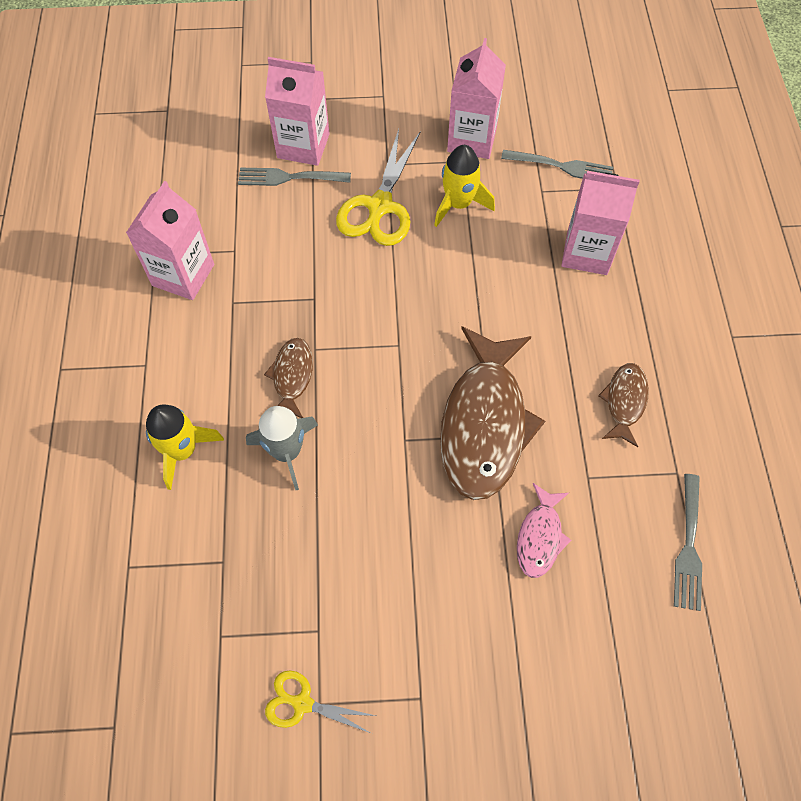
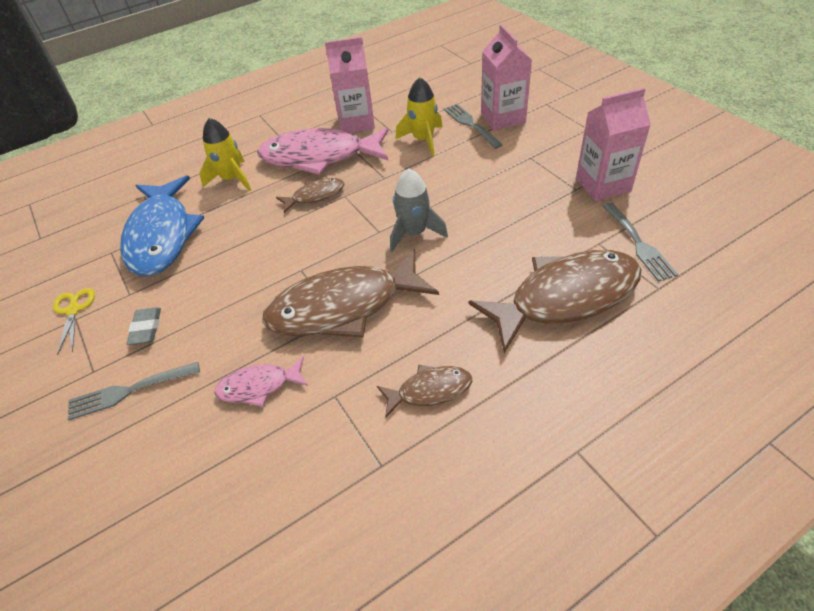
camera: 65 degrees right, 15 degrees down
grey rocket [246,406,318,490] -> grey rocket moved to [390,168,448,252]
yellow scissors [336,129,421,246] -> none
yellow rocket [434,145,495,227] -> yellow rocket moved to [396,77,442,156]
pink carton [561,171,640,275] -> brown fish [468,250,641,353]
grey fork [674,474,702,611] -> grey fork moved to [68,362,200,420]
none -> blue fish [120,175,204,276]
none -> grey eraser [126,307,161,345]
none -> pink fish [257,128,389,175]

